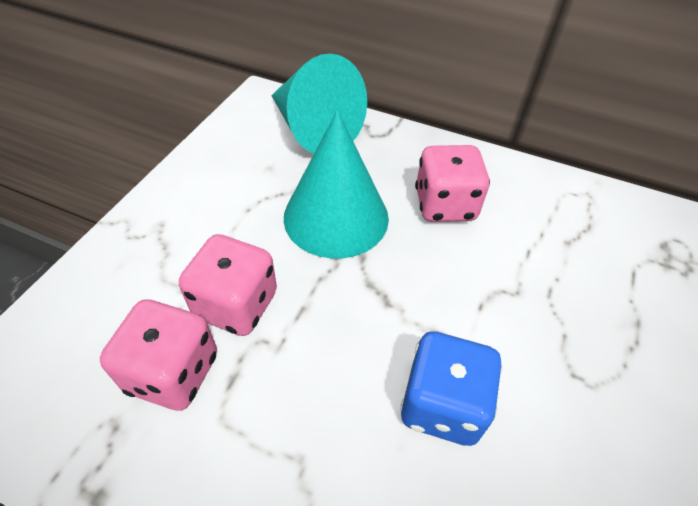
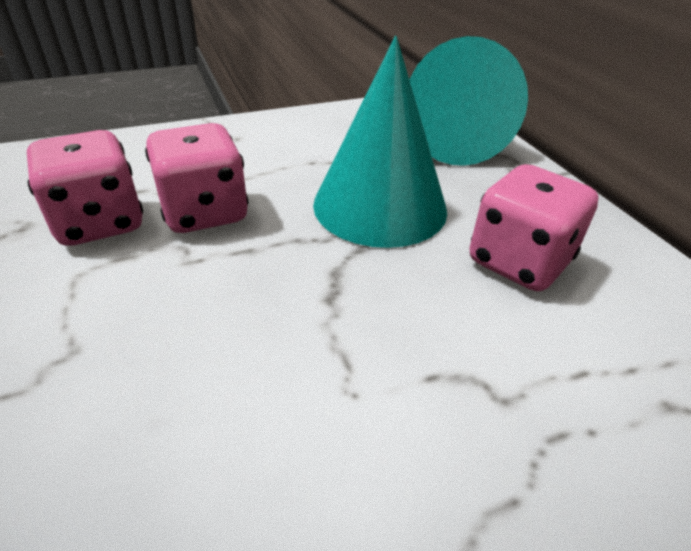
camera: 45 degrees right, 10 degrees down
blue dice [400,332,502,446] -> none

